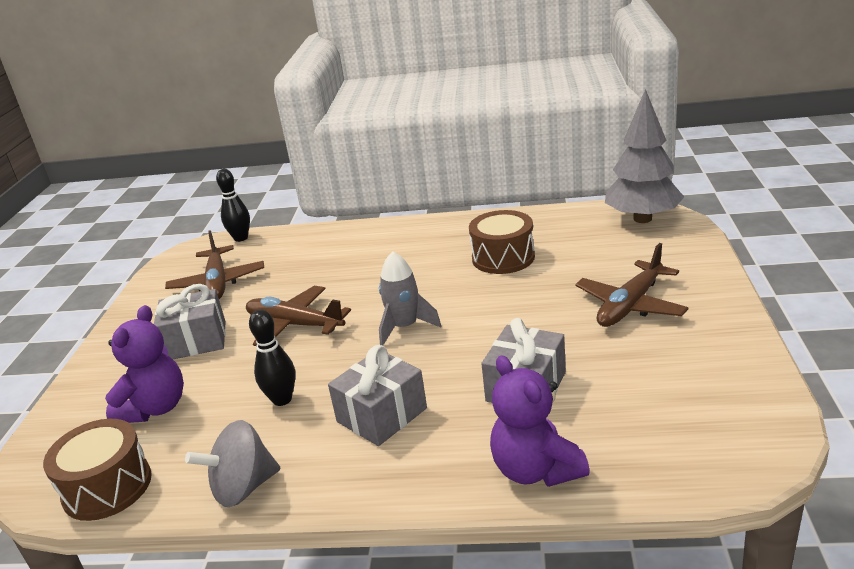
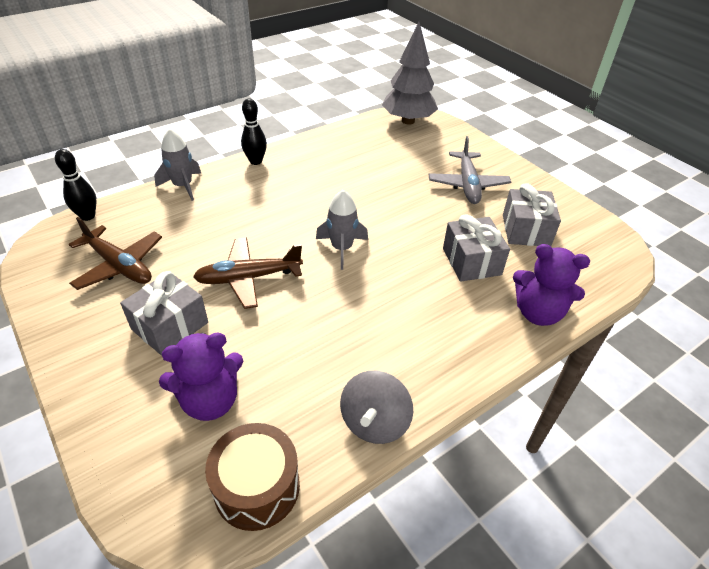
camera: 45 degrees left, 15 degrees up
purple teddy bear [105,305,184,423] -> purple teddy bear turned 90 degrees clockwise [159,332,243,421]
black bowling pin [249,309,296,406] -> black bowling pin moved to [241,98,267,165]
grey gift [328,345,427,446] -> grey gift moved to [503,183,561,246]
brown drum [469,210,535,274] -> none
brown plane [575,243,689,327] -> grey plane [429,136,511,204]
none -> grey rocket [154,129,201,201]

